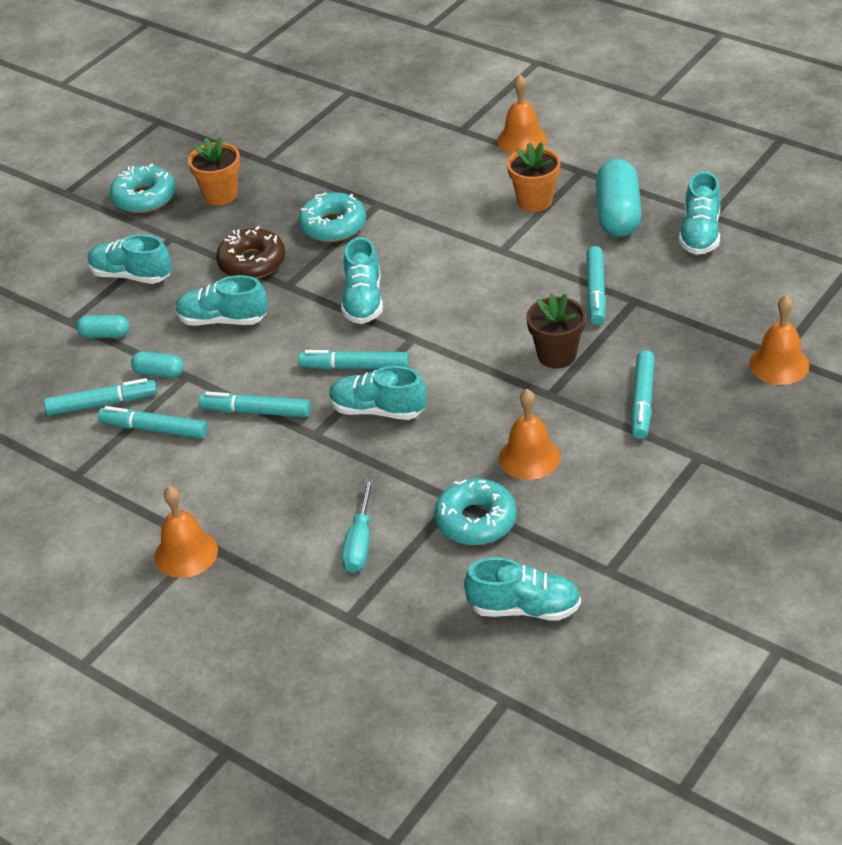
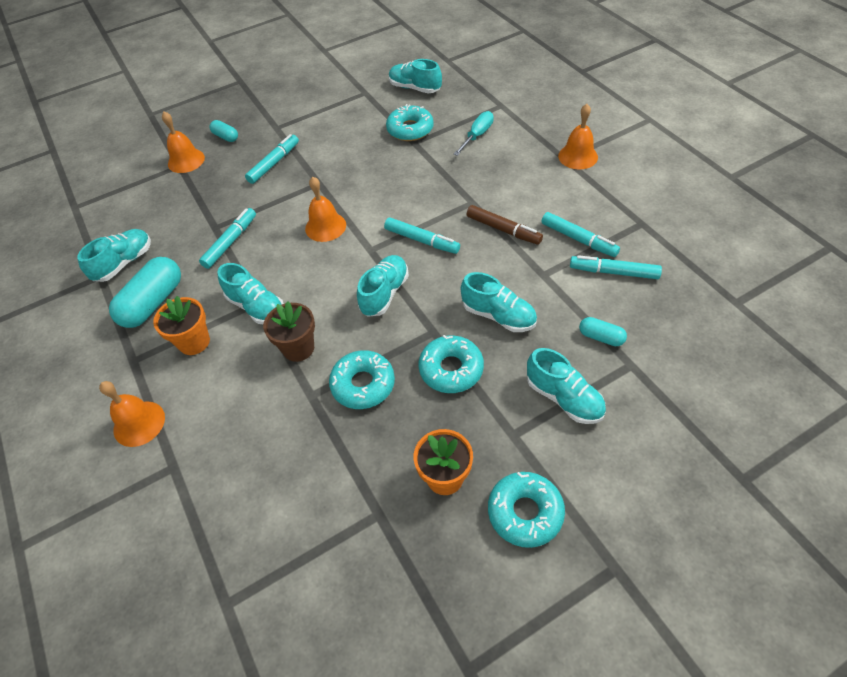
camera: 155 degrees left, 10 degrees up
turquoise capsule [131,351,184,378] -> turquoise capsule moved to [210,120,238,142]
turquoise marker [199,392,311,417] -> brown marker [467,205,543,245]
brown donut [216,226,286,279] -> turquoise donut [419,335,484,393]
turquoise shoe [329,366,427,420] -> turquoise shoe moved to [217,263,284,324]
orange bell [499,389,560,480] -> orange bell moved to [305,177,346,242]
brown flower pot [526,294,586,368] -> brown flower pot moved to [263,302,315,362]

